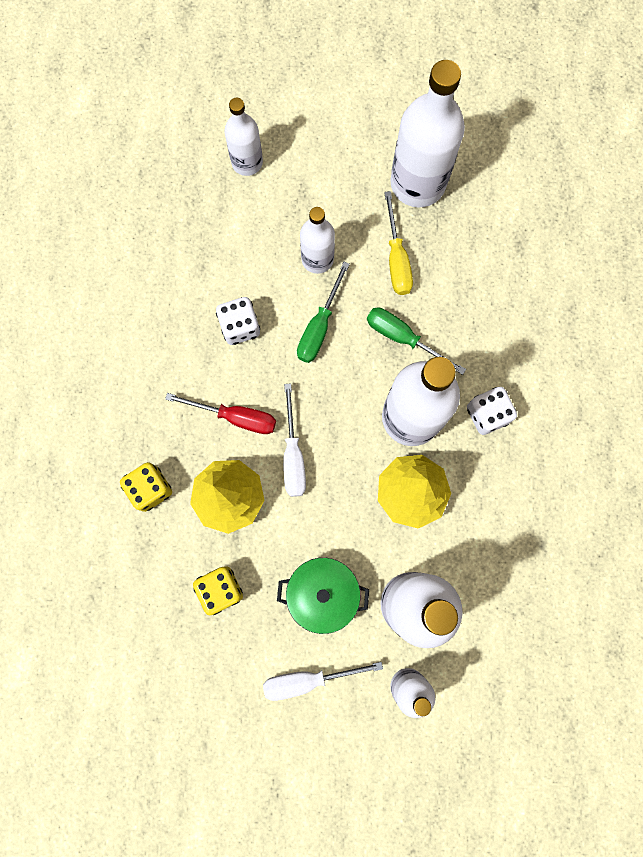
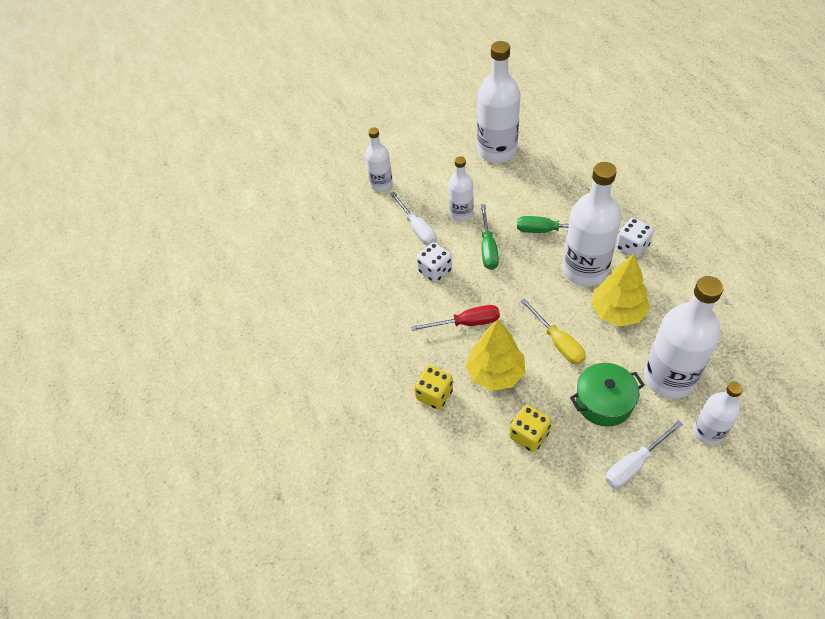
camera: 20 degrees left, 25 degrees down
white screwdriver [283,384,306,497] -> white screwdriver moved to [390,192,436,245]
yellow screwdriver [384,191,413,295] -> yellow screwdriver moved to [521,298,586,365]

